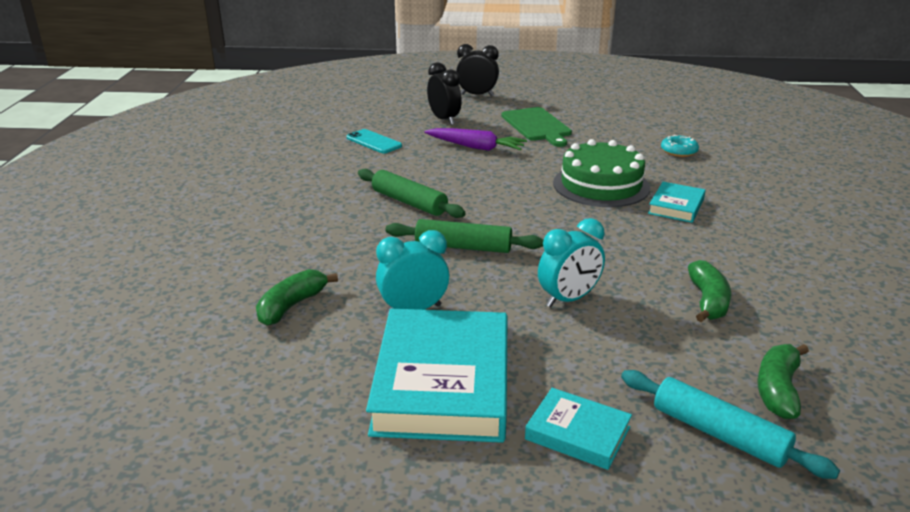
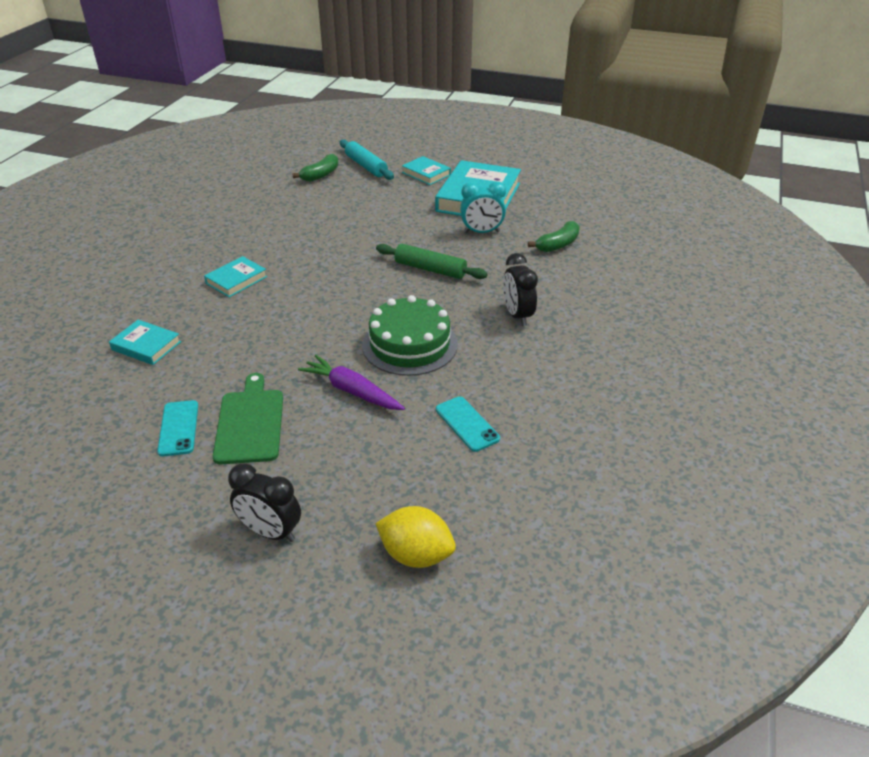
camera: 165 degrees left, 10 degrees up
green rolling pin [358,169,466,218] -> none
black clock [427,62,462,125] -> black clock moved to [503,253,538,326]
turquoise clock [538,218,605,307] -> none
green cake [553,139,650,207] -> green cake moved to [362,295,458,376]
turquoise donut [661,135,699,157] -> turquoise book [109,320,181,365]
green banana [688,260,731,322] -> none
none -> turquoise phone [157,400,198,457]
none -> yellow lemon [375,506,456,568]

